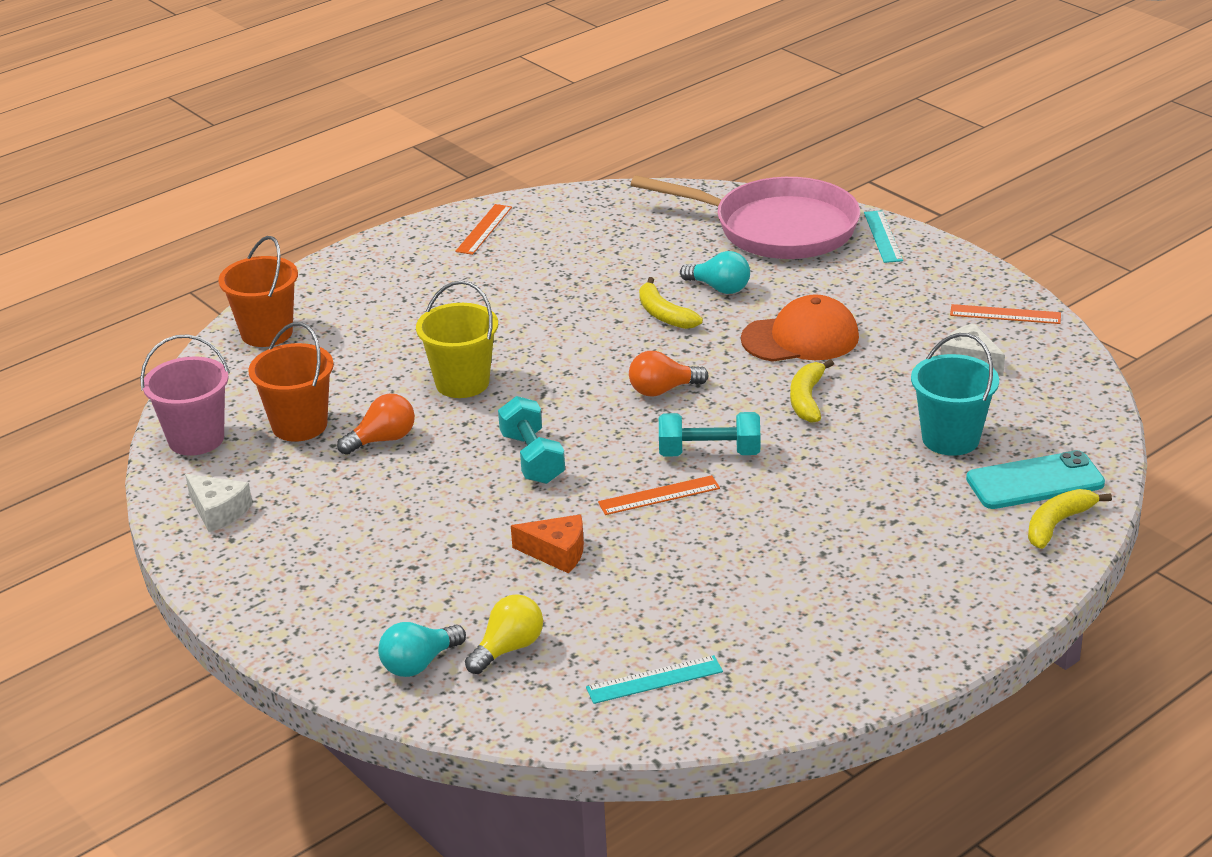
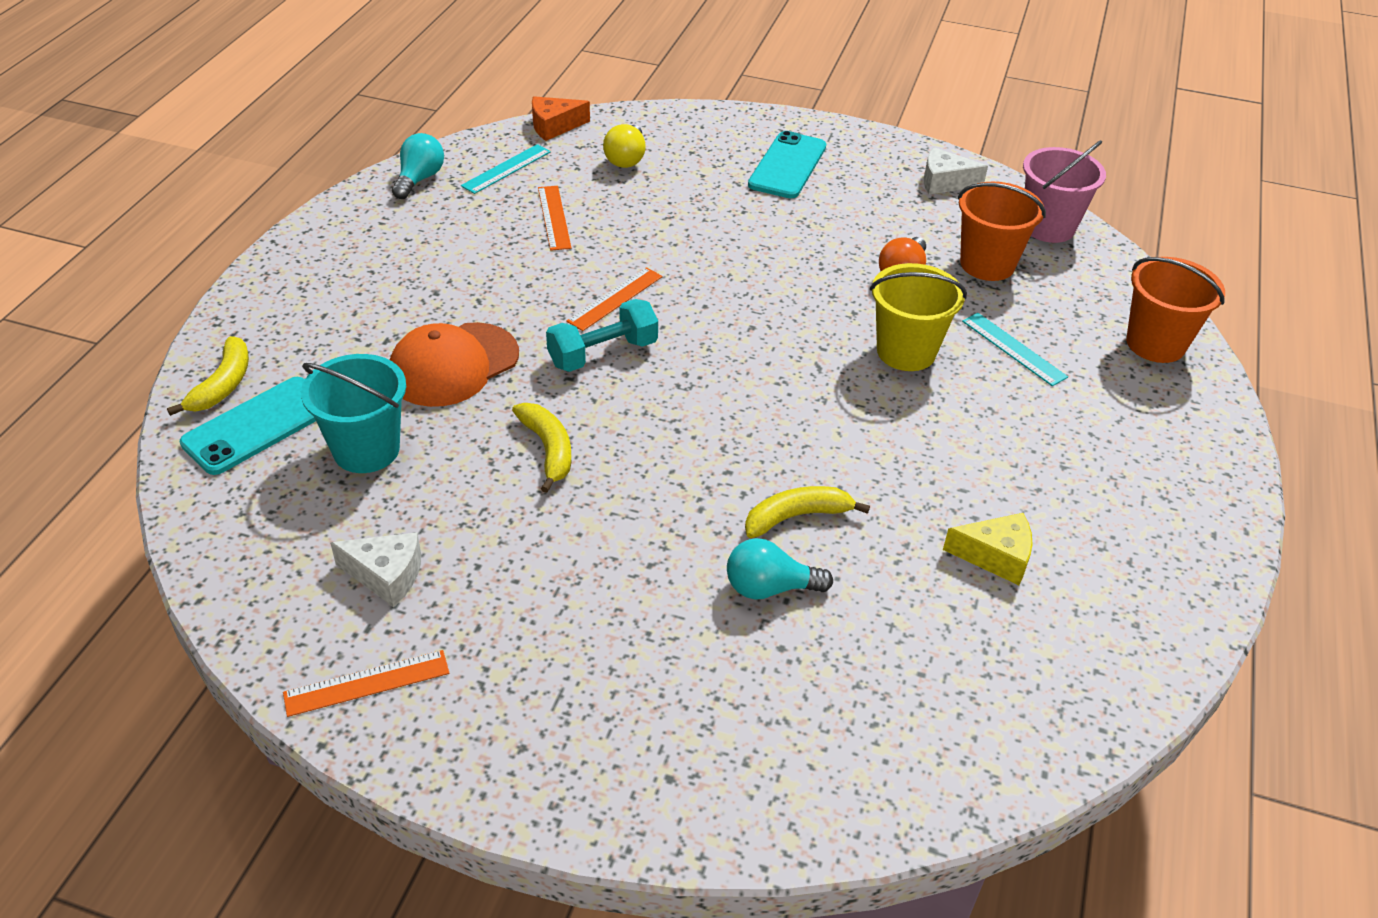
camera: 145 degrees right, 10 degrees up
turquoise light bulb [378,622,466,677] -> turquoise light bulb moved to [392,133,444,199]
orange ruler [455,204,512,255] -> orange ruler moved to [538,186,572,251]
turquoise dumbbell [498,396,565,484] -> none
orange cheese [511,514,584,573] -> orange cheese moved to [532,96,590,141]
orange light bulb [629,351,708,397] -> none
pink pan [630,175,860,259] -> none
yellow banana [639,277,703,329] -> yellow banana turned 45 degrees counterclockwise [745,486,870,538]
orange cap [741,294,859,362] -> orange cap moved to [389,322,519,407]
turquoise ruler [864,210,903,263] -> turquoise ruler moved to [962,313,1068,386]
none -> turquoise phone [748,131,826,198]
none -> yellow cheese [943,513,1033,585]

